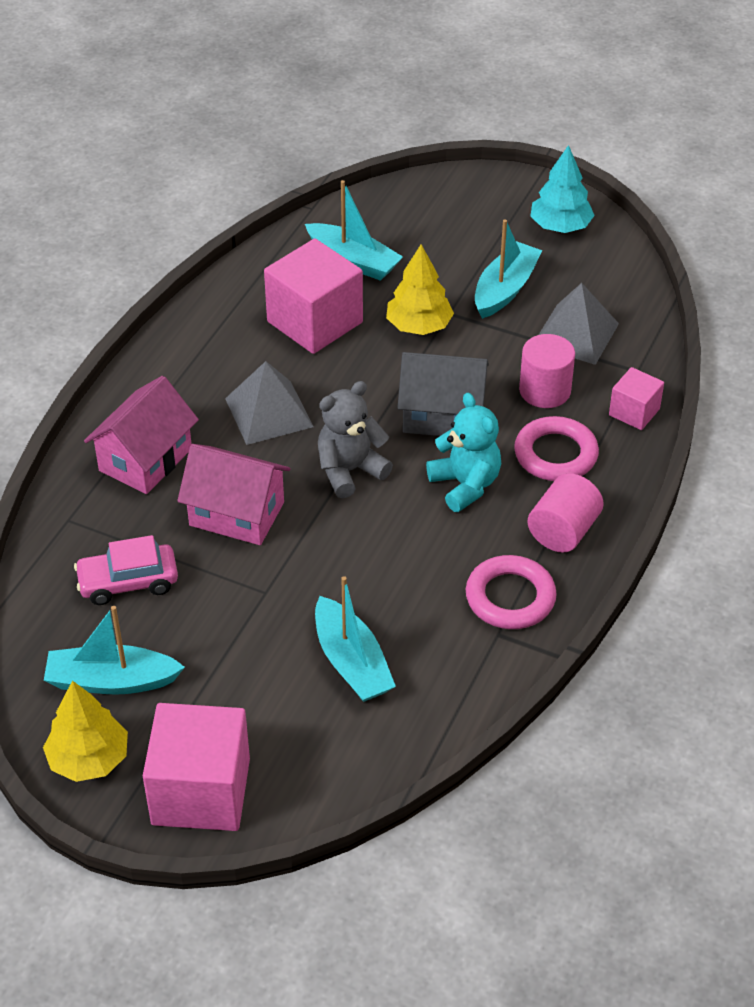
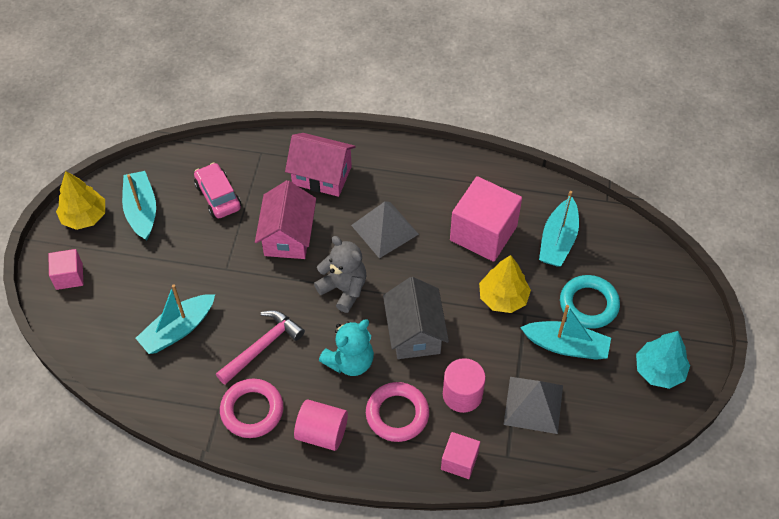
camera: 75 degrees right, 10 degrees up
pink cube [143,703,250,831] -> pink cube [48,249,84,290], size x0.52
none -> pink hammer [216,310,305,385]
none -> turquoise ring [560,275,620,329]

